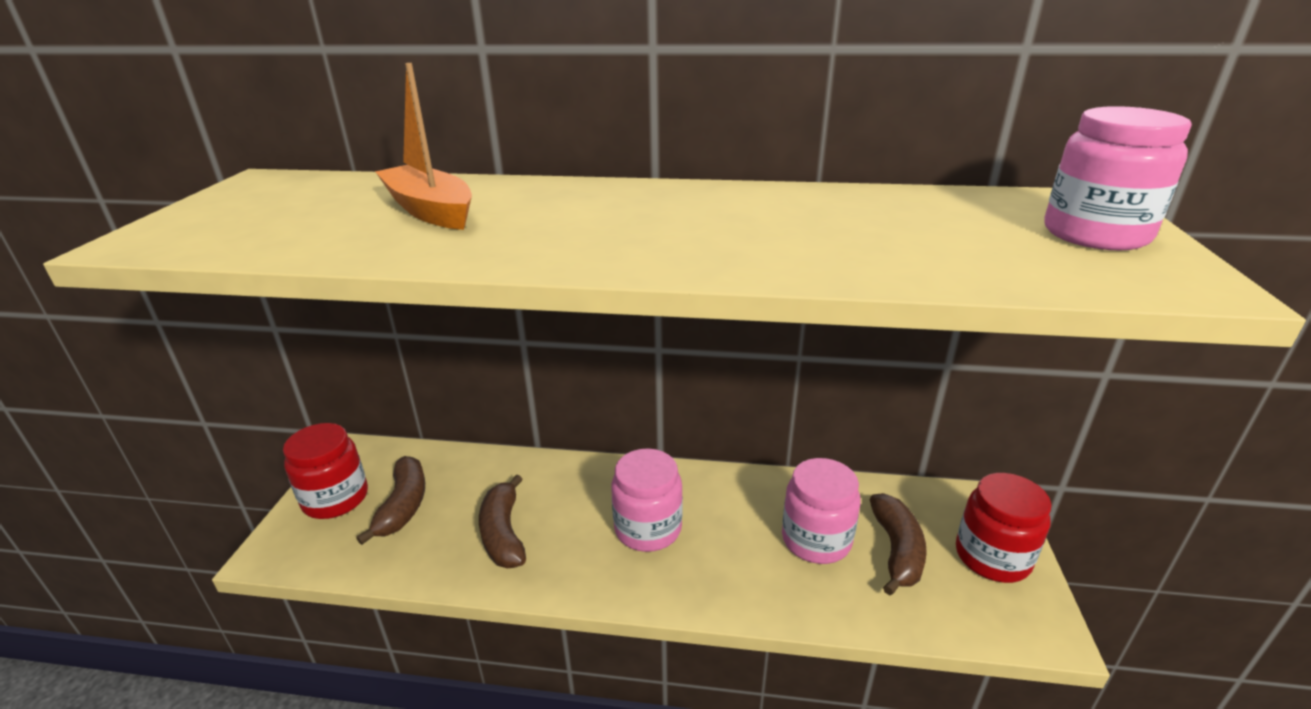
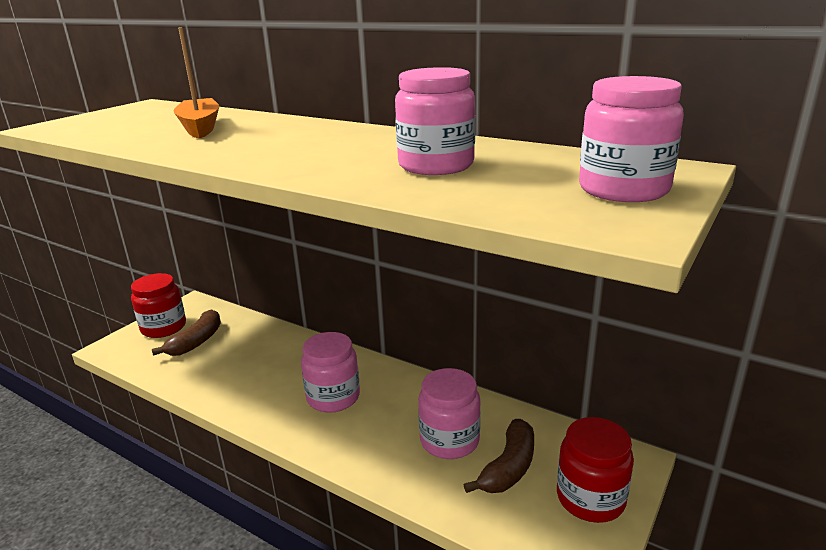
camera: 25 degrees right, 5 degrees down
brown banana [479,474,526,568] -> none
none -> pink jar [395,67,475,175]

